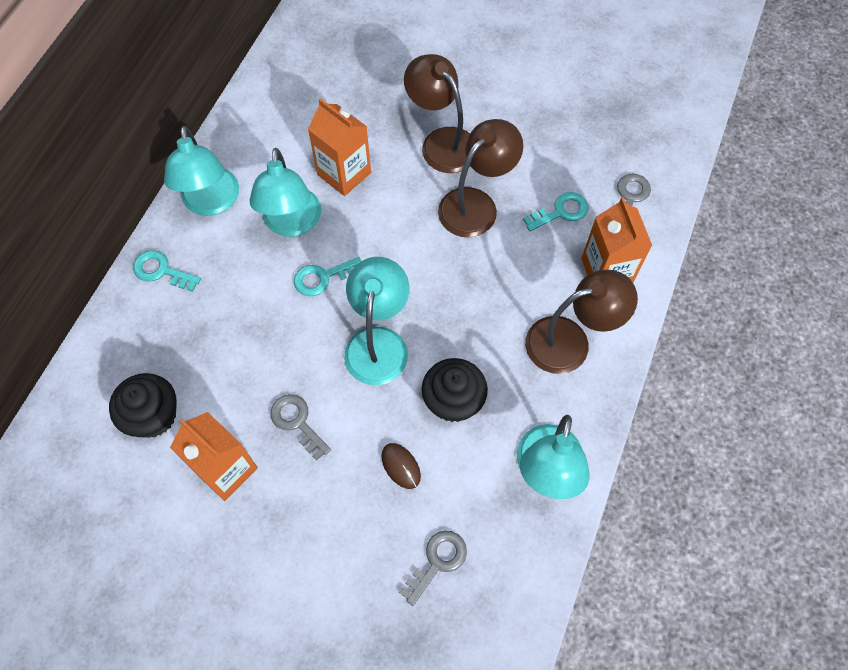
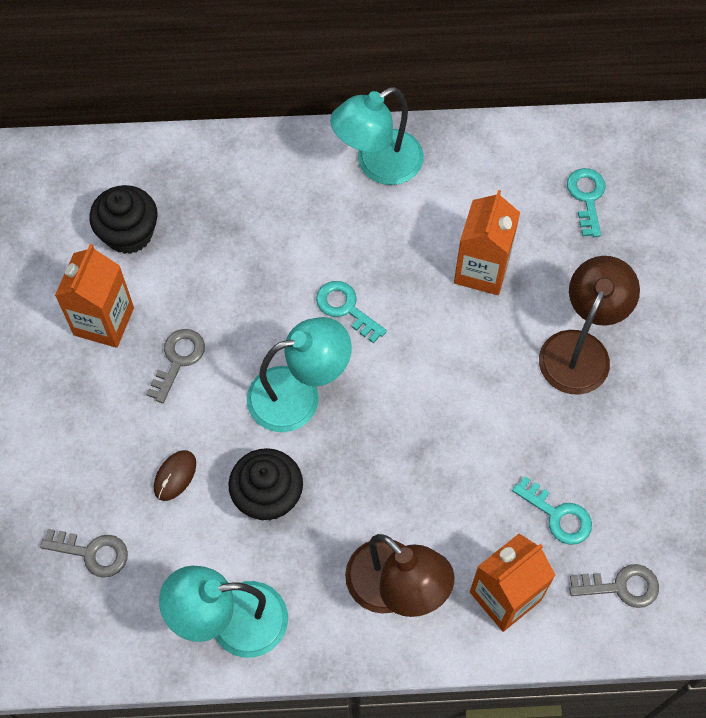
camera: 65 degrees right, 0 degrees up
turquoise key [133,250,201,292] -> turquoise key moved to [567,168,606,237]
turquoise lamp [250,148,321,237] -> none
brown lamp [438,119,523,237] -> none

